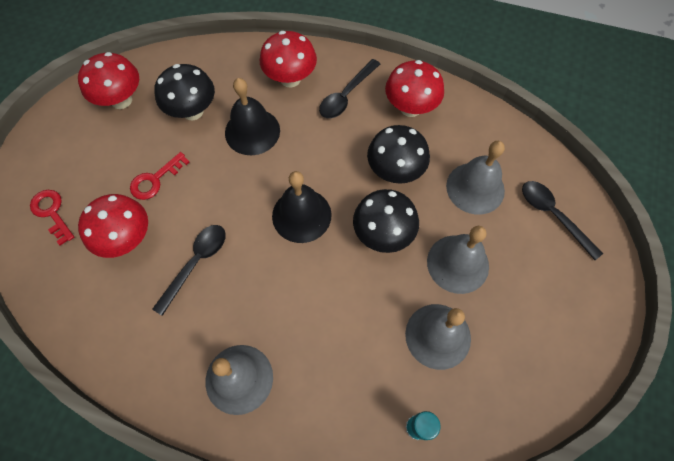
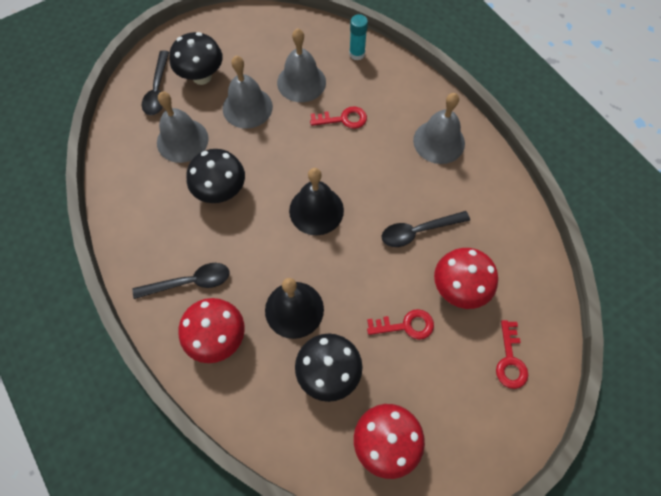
camera: 140 degrees left, 0 degrees up
black mushroom [353,189,419,253] -> black mushroom moved to [169,32,223,85]
red mushroom [385,60,444,117] -> none
none -> red key [310,106,367,129]

